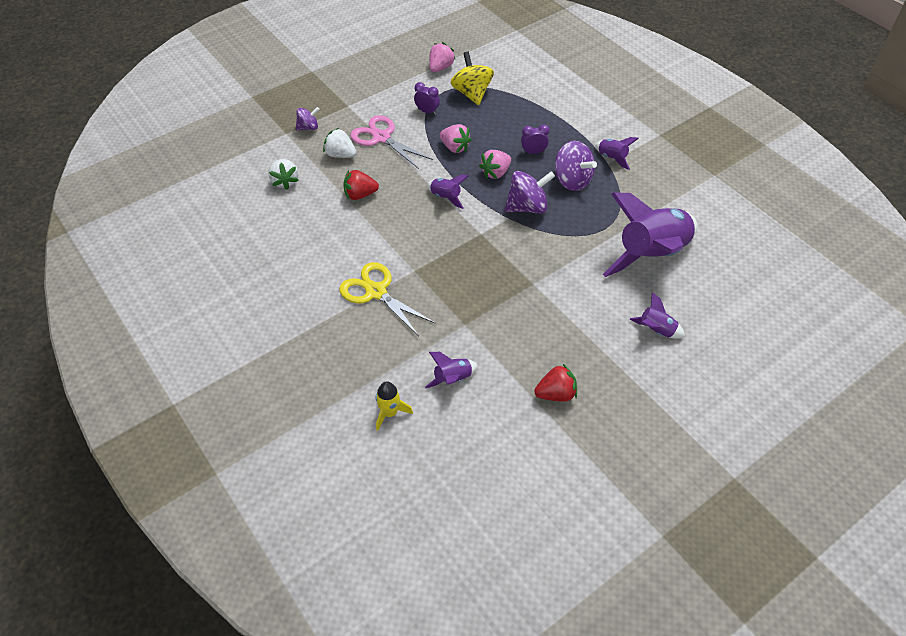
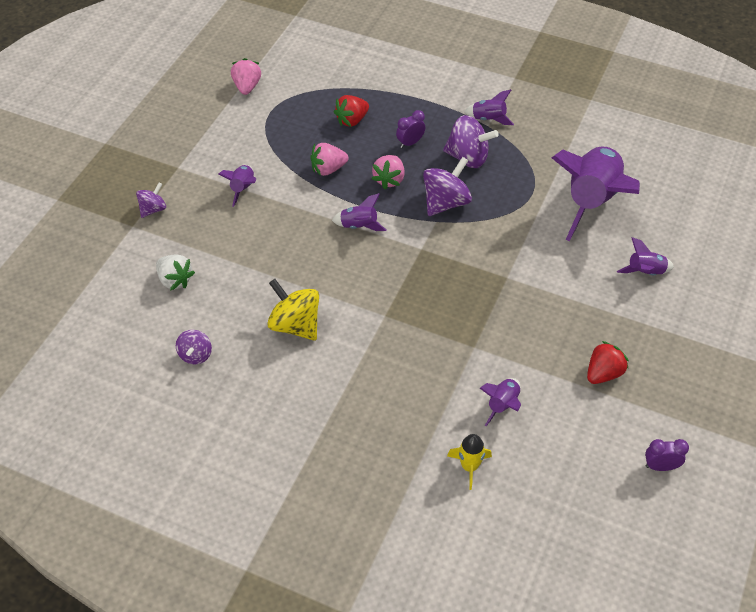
camera: 30 degrees left, 0 degrees up
white strawberry [323,128,356,158] -> none
yellow scissors [339,262,436,336] -> none
red strawberry [343,170,379,200] -> red strawberry moved to [334,95,369,127]
pink scissors [350,115,433,169] -> purple rocket [218,165,256,207]
purple clock [414,82,440,115] -> purple clock moved to [645,439,689,471]
pink strawberry [440,124,472,153] -> pink strawberry turned 150 degrees clockwise [311,143,348,176]
yellow spinning top [450,52,494,105] -> yellow spinning top moved to [267,279,319,341]
none -> purple spinning top [176,330,212,364]

